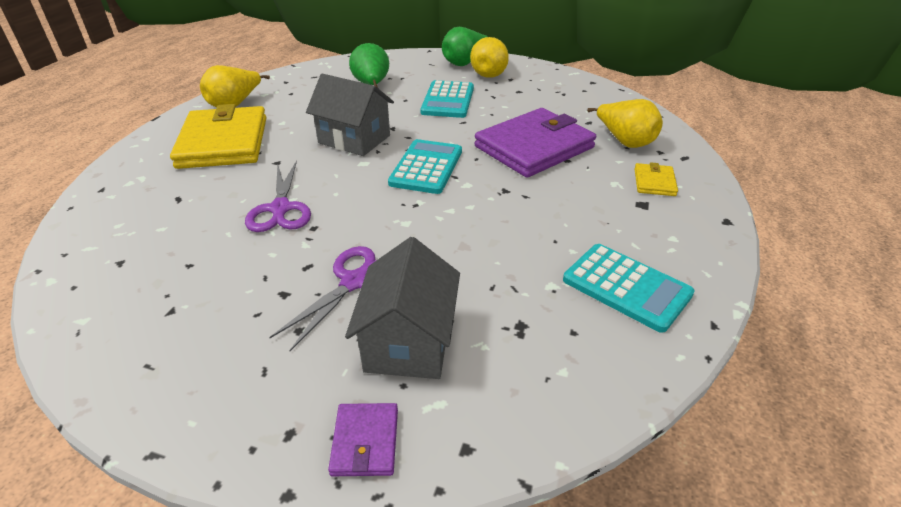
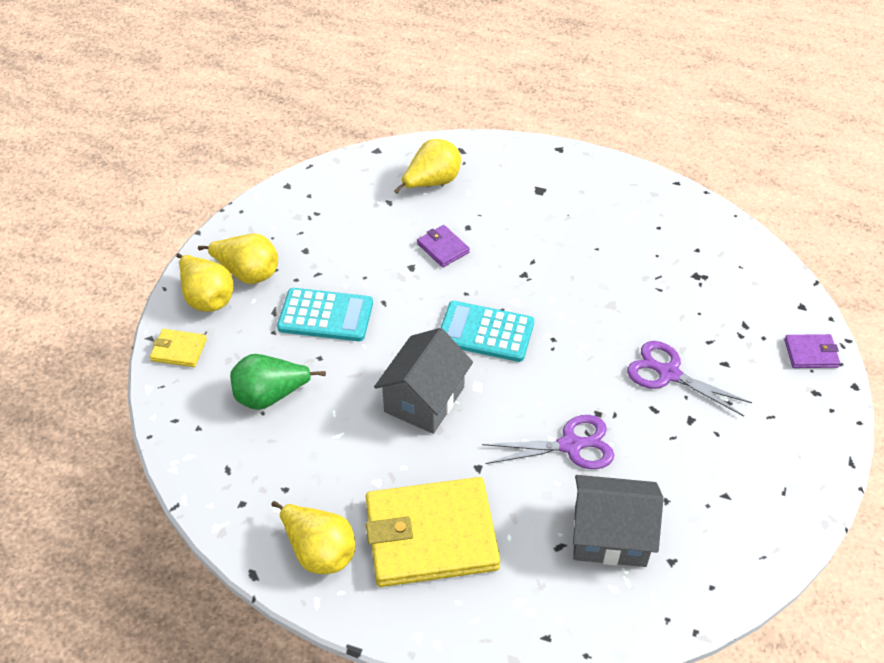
camera: 90 degrees left, 10 degrees up
grey house [345,237,460,379] -> grey house moved to [573,475,663,567]
green pear [442,27,488,66] -> yellow pear [176,253,234,312]
purple wallet [475,108,596,178] -> purple wallet [417,225,470,267], size x0.44
turquoise calculator [563,244,694,333] -> none
yellow wallet [634,162,678,196] -> yellow wallet moved to [150,329,207,367]

